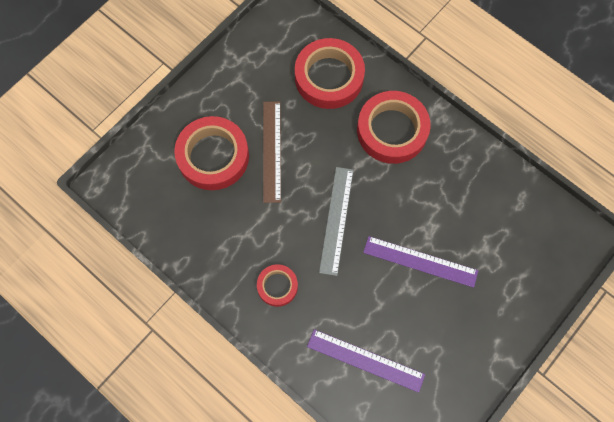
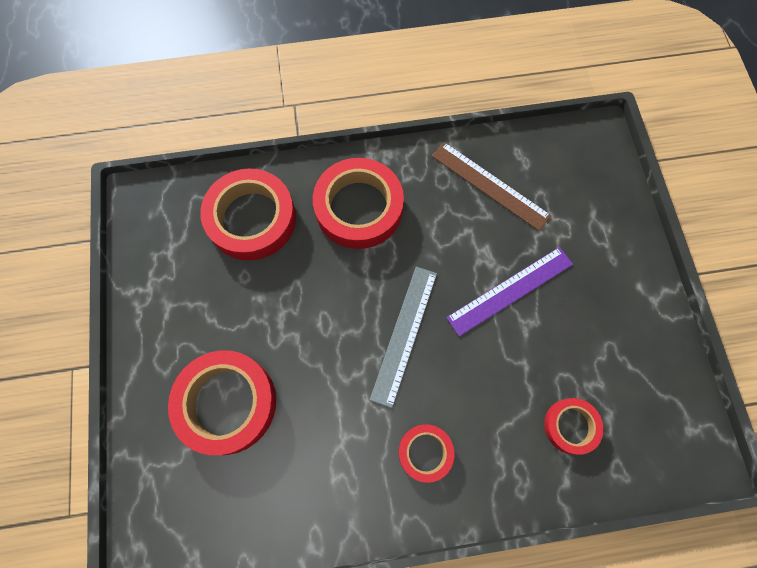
camera: 50 degrees left, 0 degrees up
brown ruler [263,101,281,203] -> brown ruler moved to [432,142,552,231]
purple ruler [307,329,425,393] -> red tape [544,398,604,455]
grey ruler [319,167,353,276] -> grey ruler turned 60 degrees clockwise [370,267,437,408]

